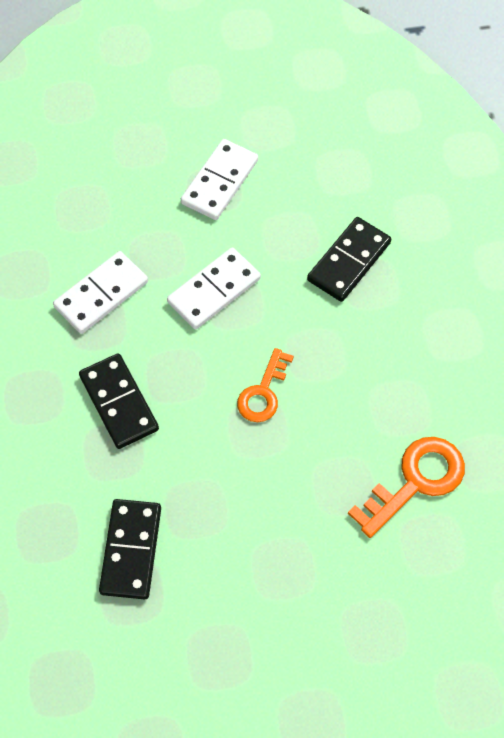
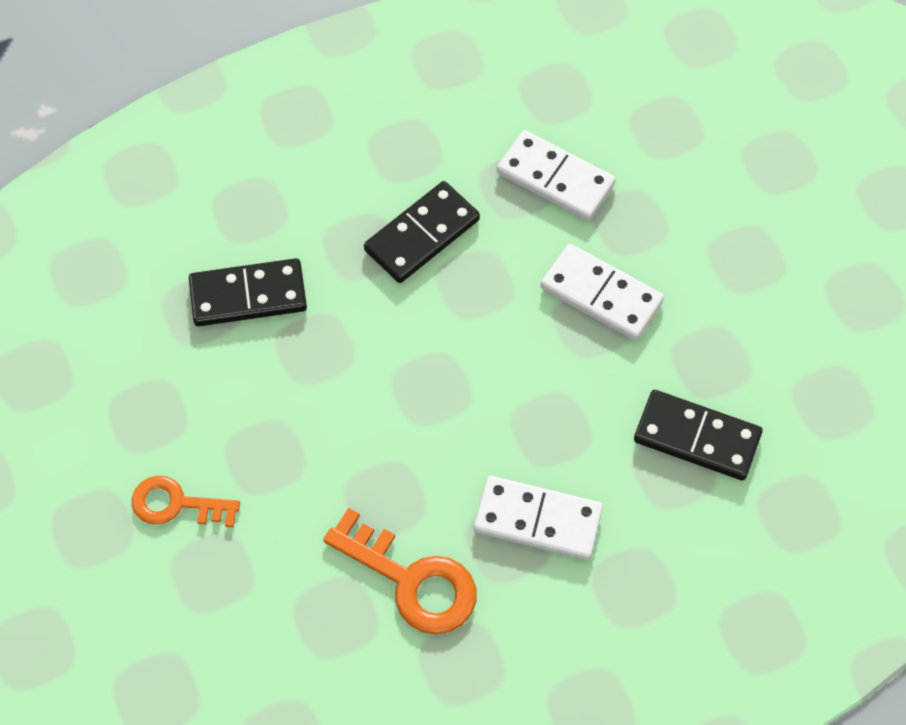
camera: 75 degrees right, 0 degrees up
white domino [181,139,258,220] -> white domino moved to [474,476,603,560]
orange key [237,348,294,422] -> orange key moved to [132,476,240,527]

